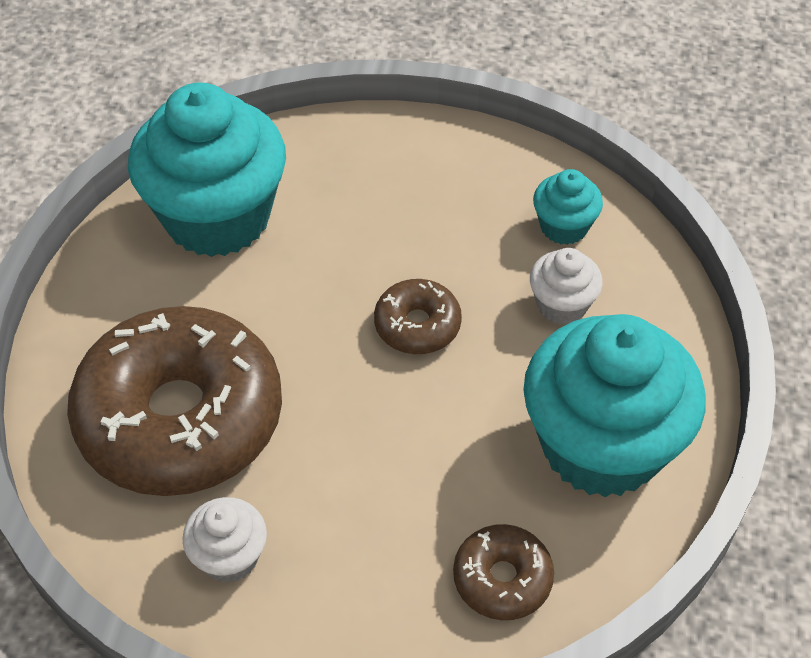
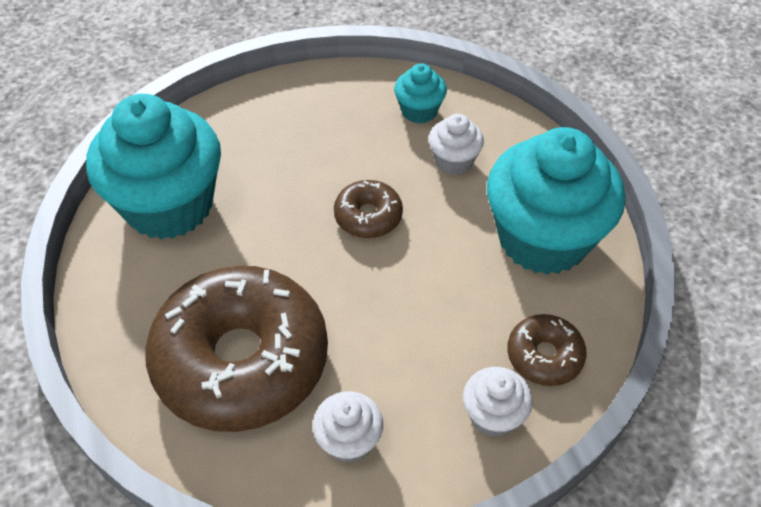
camera: 30 degrees left, 0 degrees up
none -> white cupcake [463,367,533,437]

